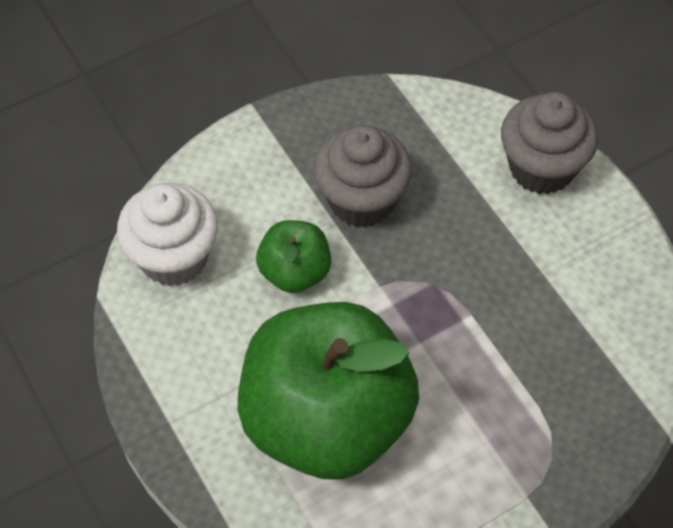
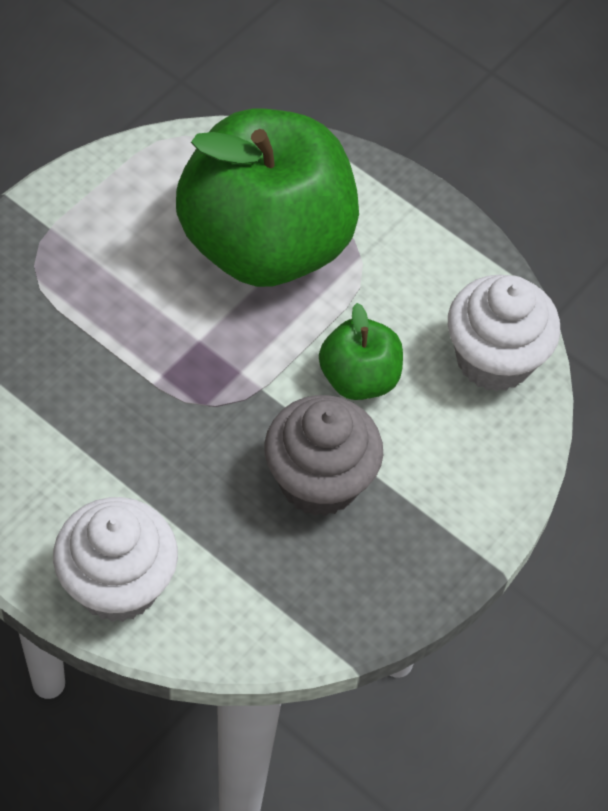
camera: 155 degrees right, 0 degrees up
grey cupcake [501,92,598,195] -> white cupcake [53,497,178,622]

